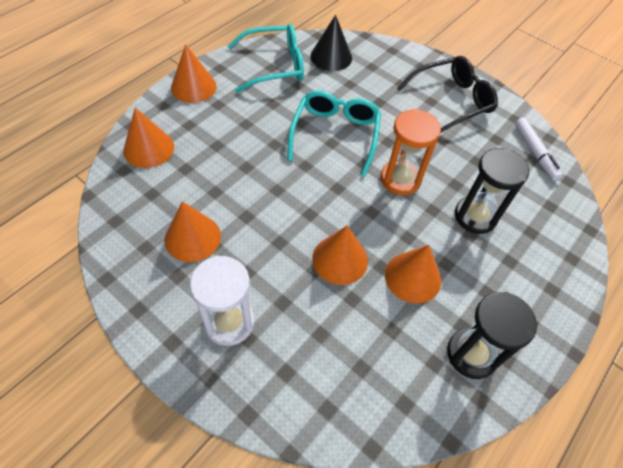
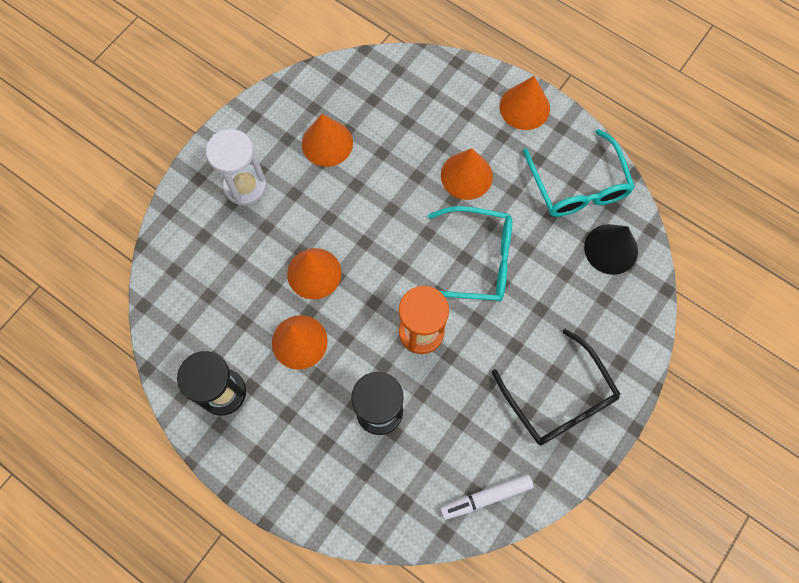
camera: 90 degrees right, 15 degrees up
orange cone [123,108,174,168] -> orange cone moved to [441,148,493,200]

